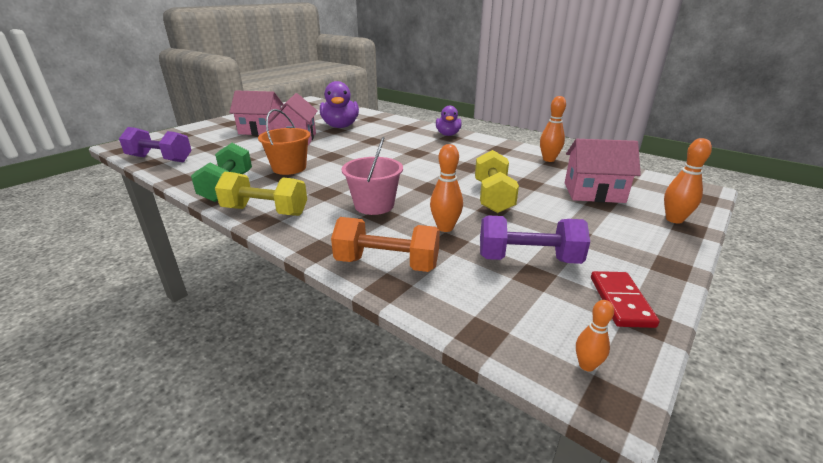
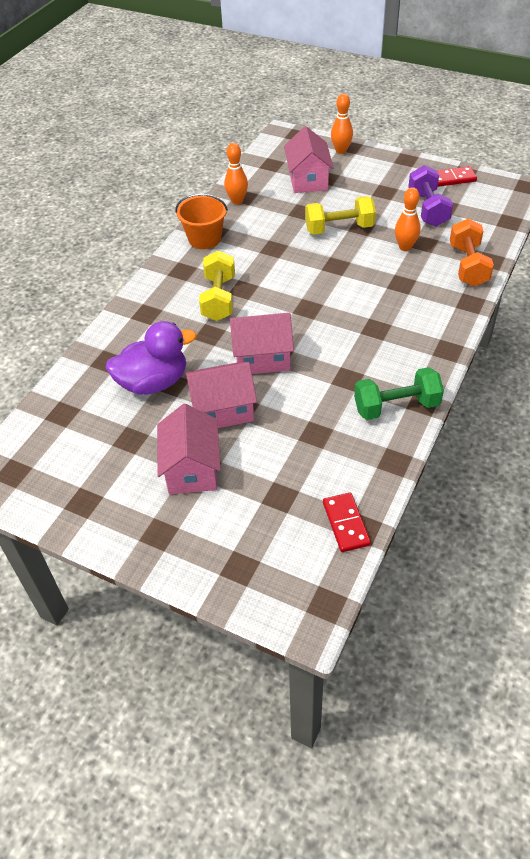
camera: 100 degrees left, 20 degrees up
purple dumbbell [119,127,192,163] -> red domino [323,493,371,552]
yellow dumbbell [215,171,307,216] -> yellow dumbbell moved to [199,251,235,321]
orange bucket [258,109,310,175] -> orange bucket moved to [176,194,228,249]
pink bucket [342,137,403,215] -> none
purple duck [436,106,462,136] -> none
orange bowling pin [576,300,614,372] -> none
none -> pink house [230,313,294,374]

